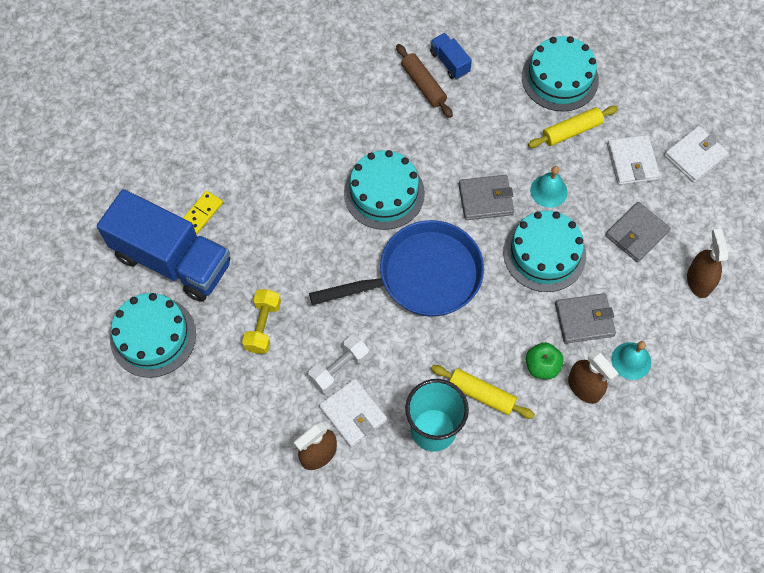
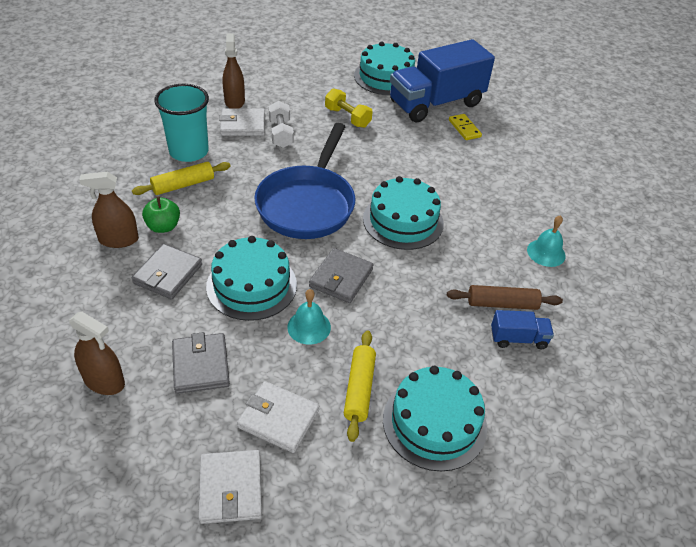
camera: 120 degrees right, 20 degrees down
turquoise bell [611,341,651,380] -> turquoise bell moved to [527,215,566,267]

